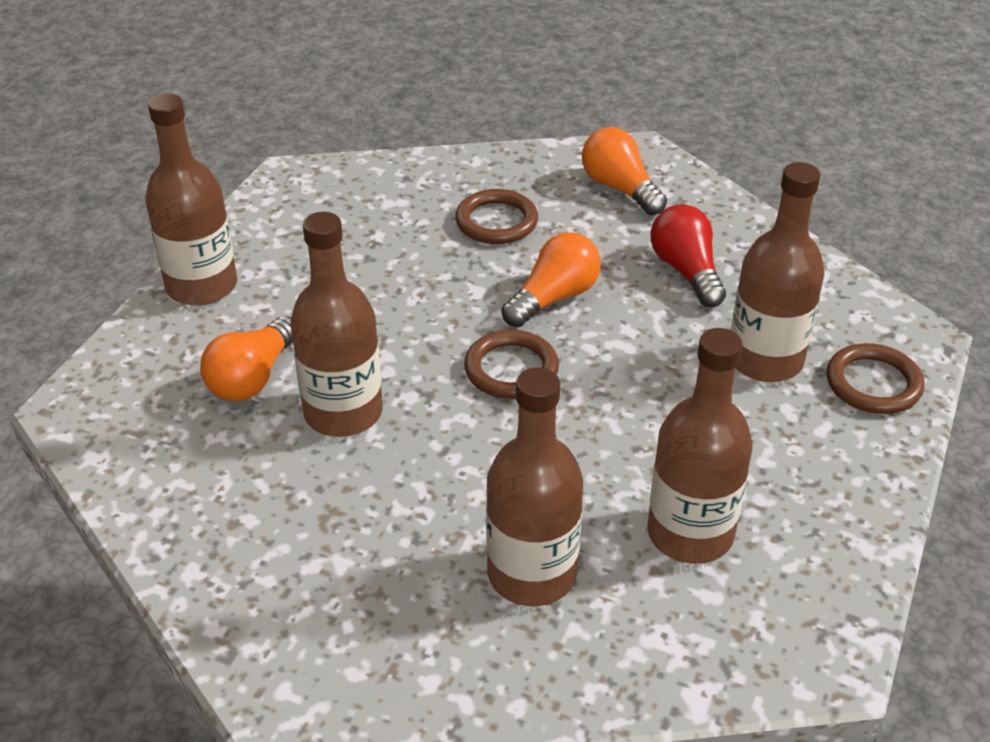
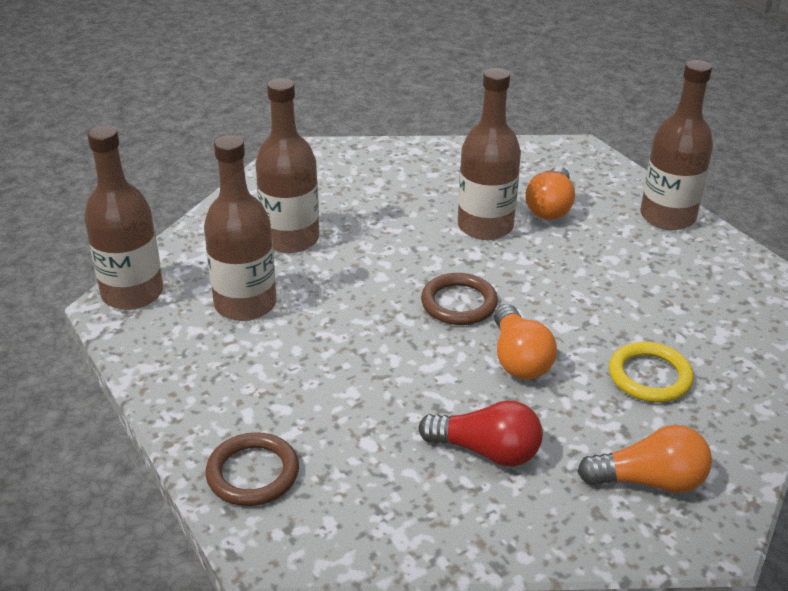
camera: 125 degrees right, 5 degrees down
orange light bulb [200,316,293,401] -> orange light bulb turned 135 degrees counterclockwise [525,166,575,220]
brown ring [455,189,538,244] -> yellow ring [609,342,694,402]
brown bottle [731,162,824,382] -> brown bottle moved to [84,125,163,310]

